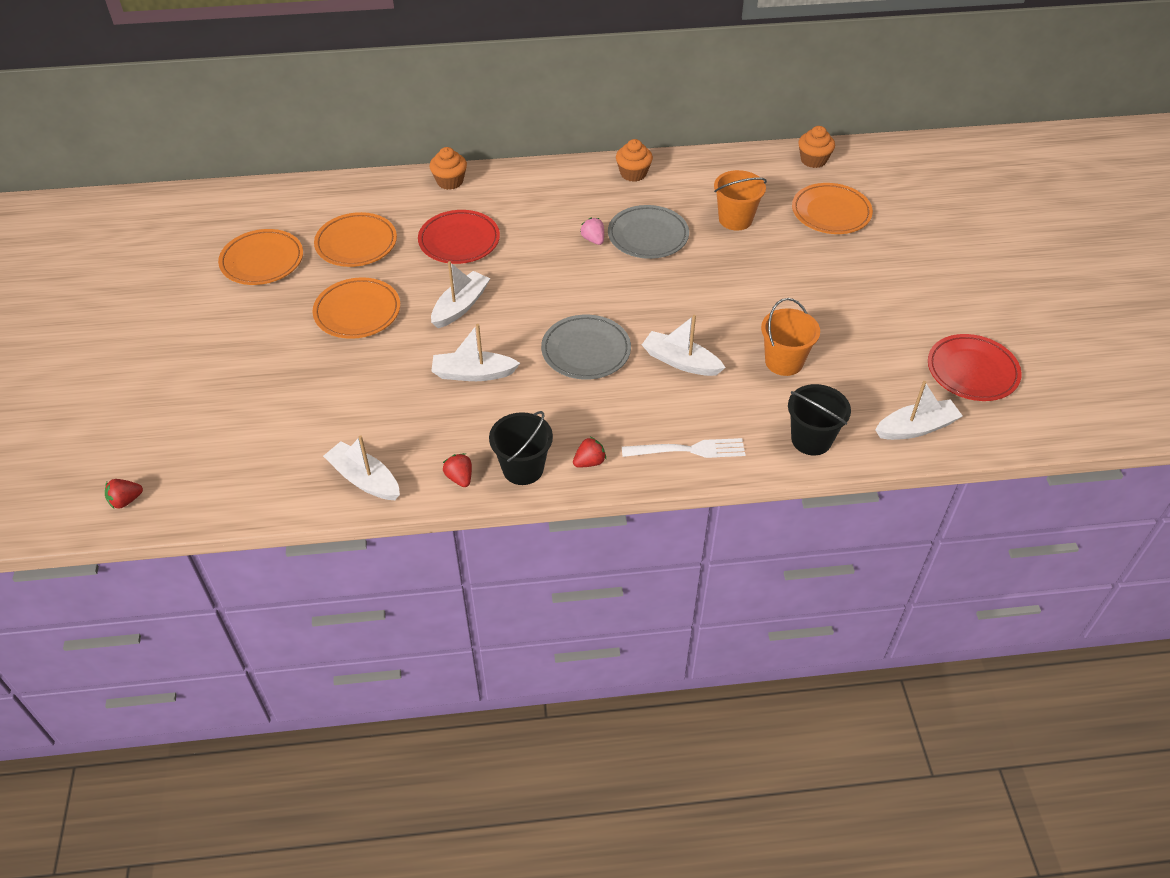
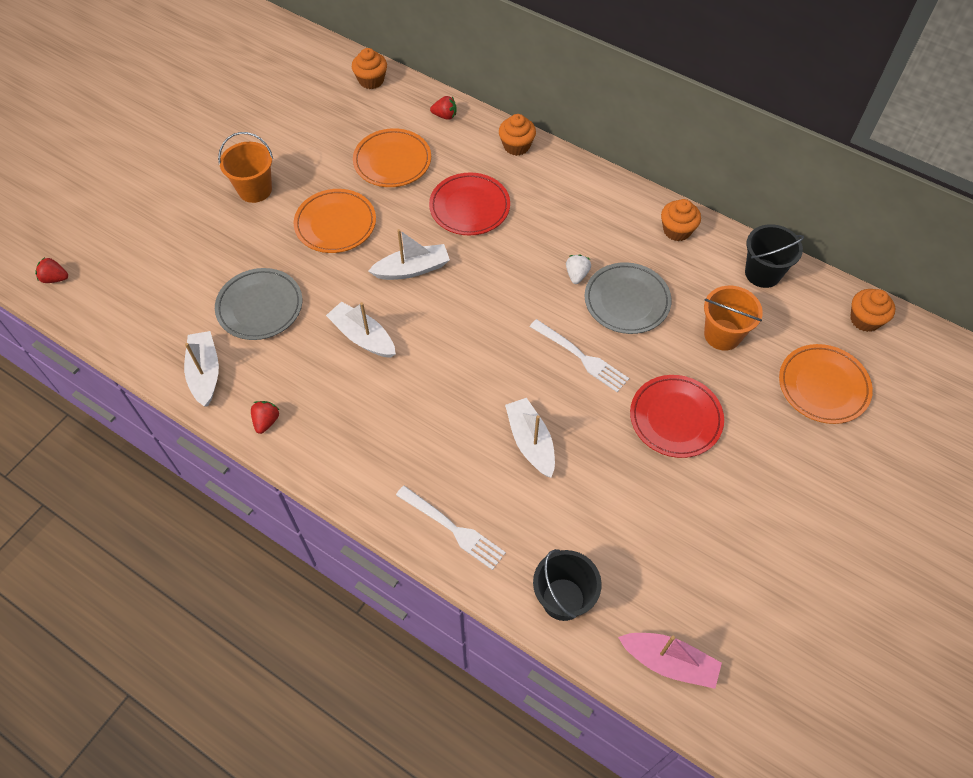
camera: 40 degrees right, 10 degrees up
orange plate [218,229,303,285] -> none
black bucket [489,411,553,485] -> black bucket moved to [745,224,804,288]
grey plate [541,315,631,380] -> grey plate moved to [215,268,302,340]
red strawberry [573,437,606,467] -> red strawberry moved to [430,96,456,120]
pink strawberry [580,218,604,245] -> white strawberry [566,254,591,284]
orange bucket [761,298,820,376] -> orange bucket moved to [218,132,273,203]
white boat [875,381,963,440] -> pink boat [618,633,722,689]
red plate [928,334,1022,401] -> red plate moved to [630,375,724,458]
none -> orange cupcake [352,48,387,89]
none -> white fork [530,319,629,392]

